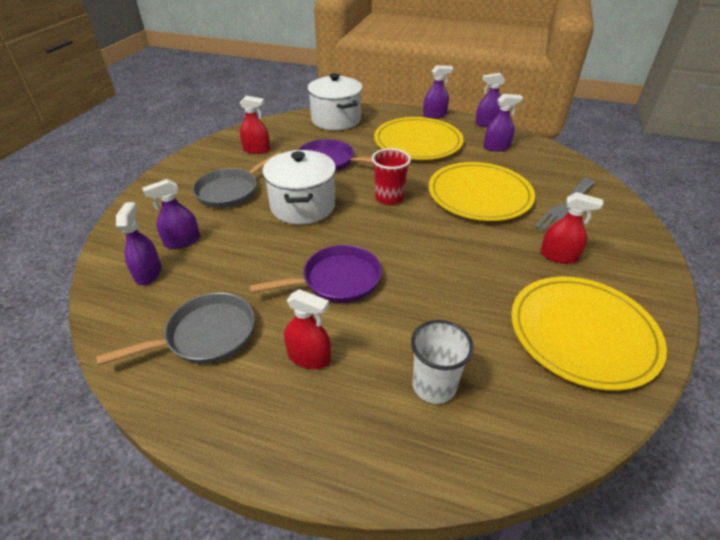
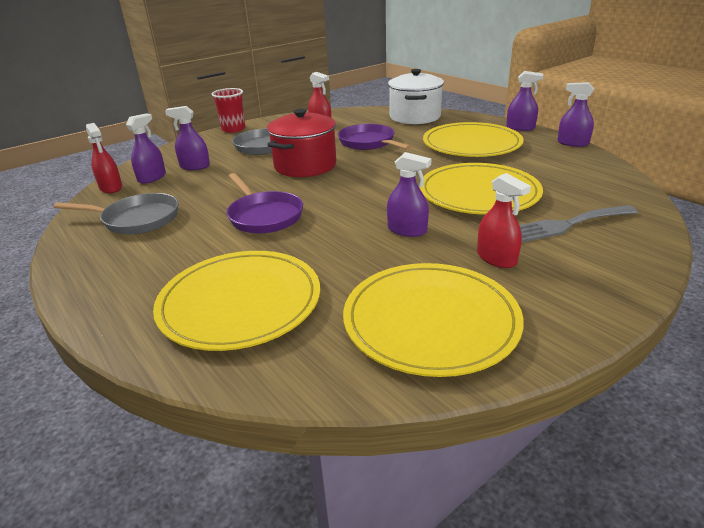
camera: 35 degrees right, 10 degrees down
purple pan [250,245,382,303] -> purple pan turned 45 degrees clockwise [227,173,303,233]
white pot [263,150,336,225] -> red pot [267,109,336,177]
red spray bottle [284,289,331,369] -> red spray bottle moved to [86,123,122,193]
red cup [372,148,411,205] -> red cup moved to [212,88,245,133]
white cup [411,320,474,404] -> yellow plate [153,251,320,351]
purple spray bottle [484,94,523,152] -> purple spray bottle moved to [387,152,432,237]

